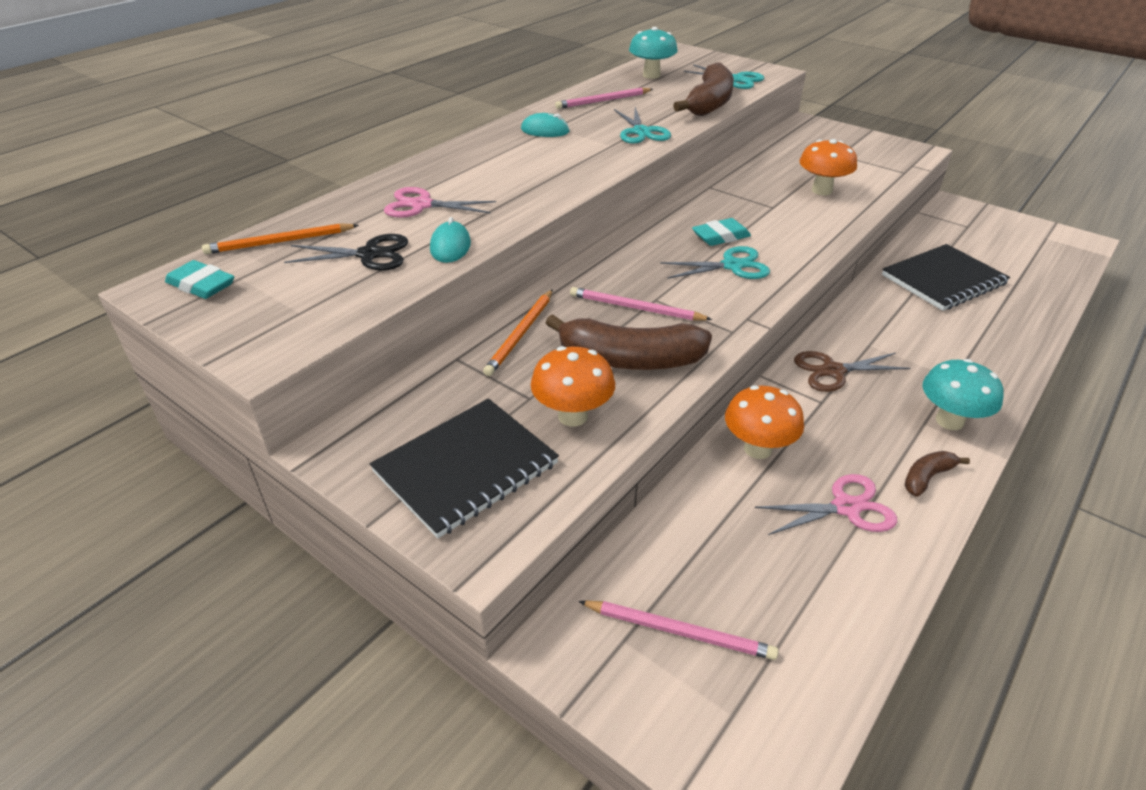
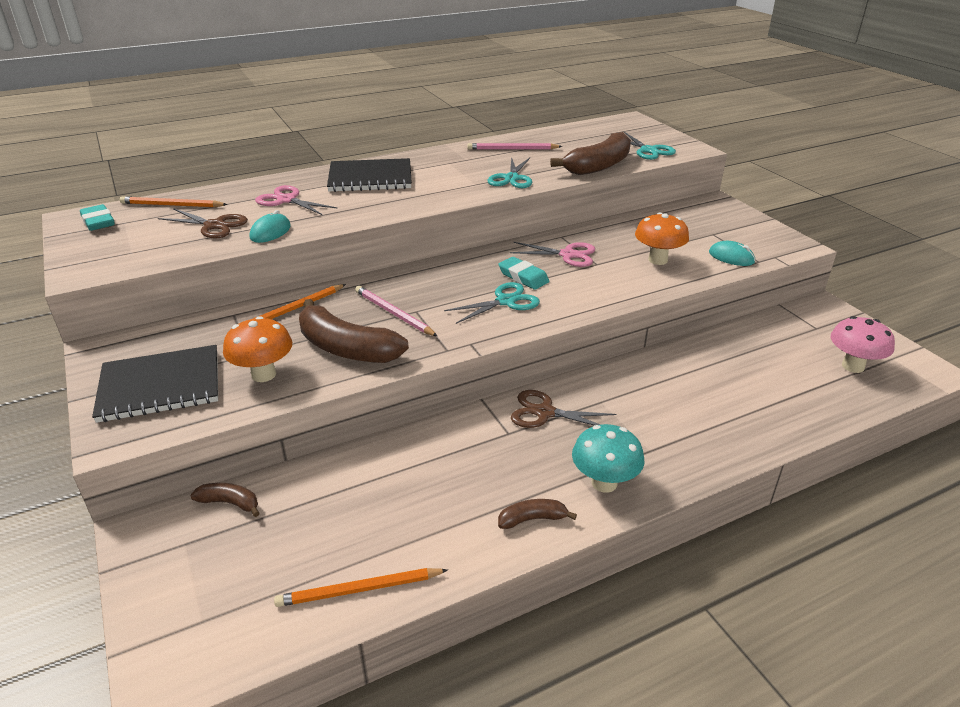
camera: 25 degrees right, 5 degrees down
black scissors [284,234,408,270] -> brown scissors [158,208,248,238]
turquoise mouse [521,113,569,137] -> turquoise mouse moved to [709,241,755,266]
pink pencil [578,601,778,660] -> none
turquoise mushroom [629,27,678,79] -> none
turquoise scissors [660,246,770,279] -> turquoise scissors turned 45 degrees counterclockwise [444,282,540,324]
turquoise eraser [692,218,751,246] -> turquoise eraser turned 45 degrees clockwise [498,257,549,290]
orange mushroom [725,385,804,459] -> none
pink scissors [755,474,897,535] -> pink scissors moved to [510,242,595,267]
black notebook [882,244,1010,311] -> black notebook moved to [327,158,412,192]
none -> brown banana [190,483,260,517]
none -> orange pencil [274,568,448,607]
none -> pink mushroom [831,316,895,373]

